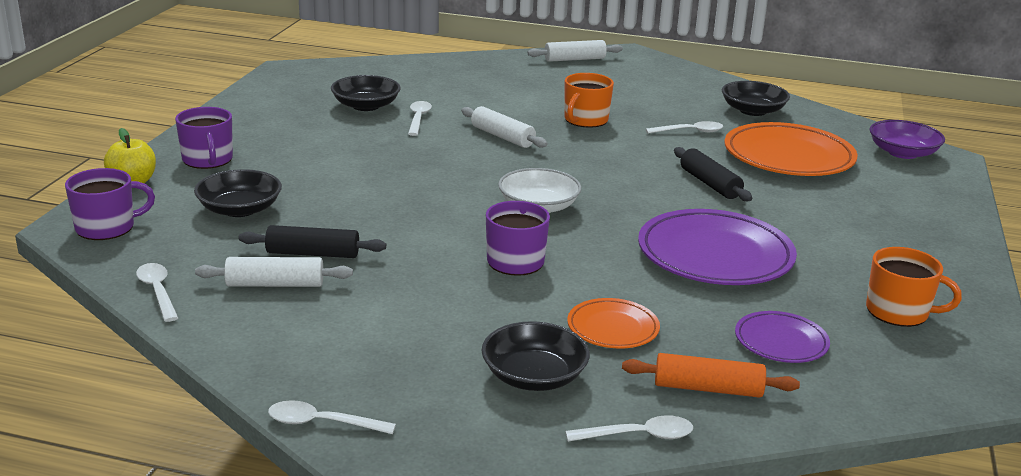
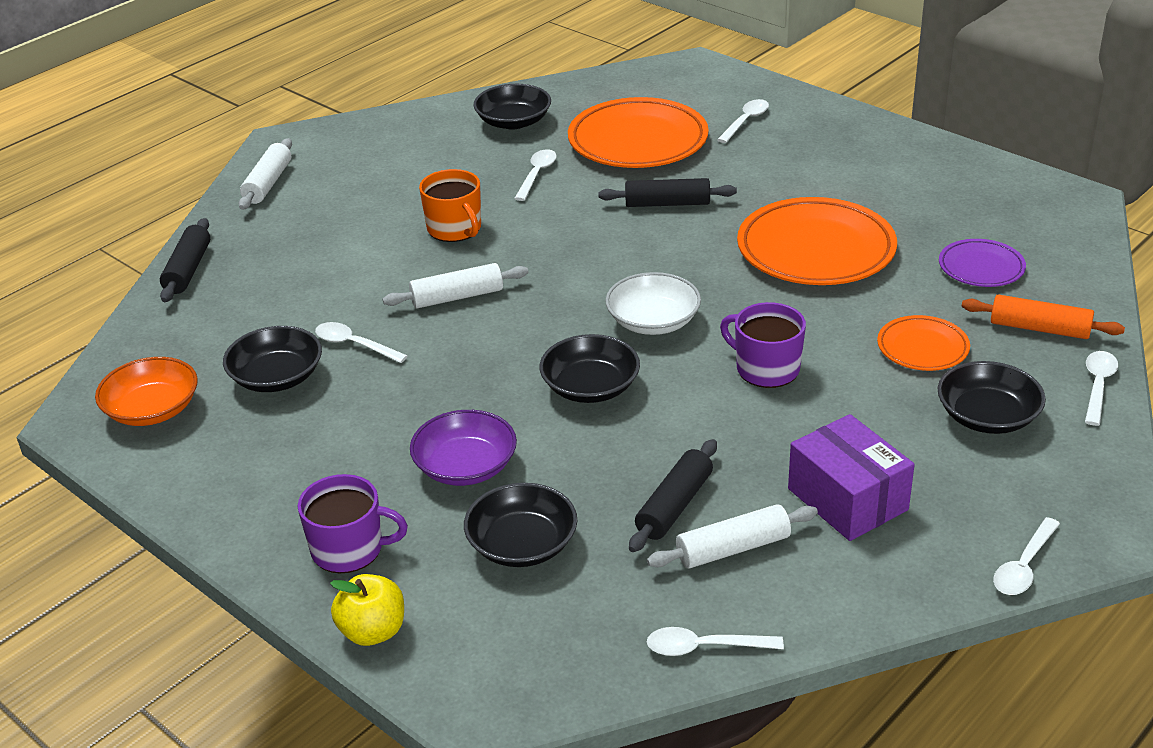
camera: 60 degrees left, 10 degrees up
purple mug [65,168,155,240] -> none
white rolling pin [195,257,353,287] -> white rolling pin turned 45 degrees clockwise [647,504,818,568]
orange rolling pin [622,353,800,398] -> orange rolling pin turned 75 degrees clockwise [961,295,1125,339]
purple plate [638,209,797,285] -> orange plate [737,197,897,285]
orange mug [866,247,962,327] -> none
purple bowl [869,120,945,159] -> purple bowl moved to [410,410,517,486]
none -> orange bowl [95,357,198,426]
none -> black rolling pin [160,218,210,302]
none -> black bowl [539,334,640,403]
none -> white spoon [717,99,769,143]
none -> purple box [788,414,915,541]

